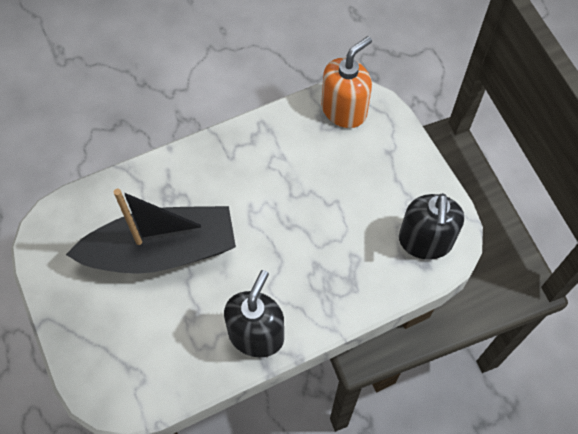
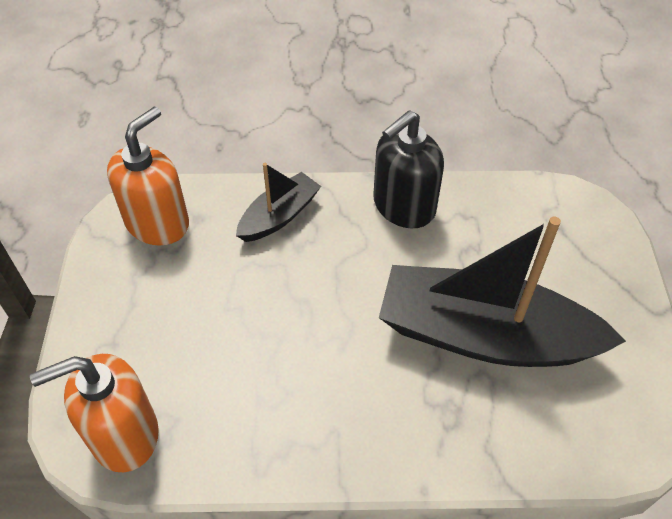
camera: 155 degrees left, 10 degrees down
black soap dispenser [399,193,464,260] -> orange soap dispenser [107,107,189,246]
none -> black boat [236,163,321,242]

